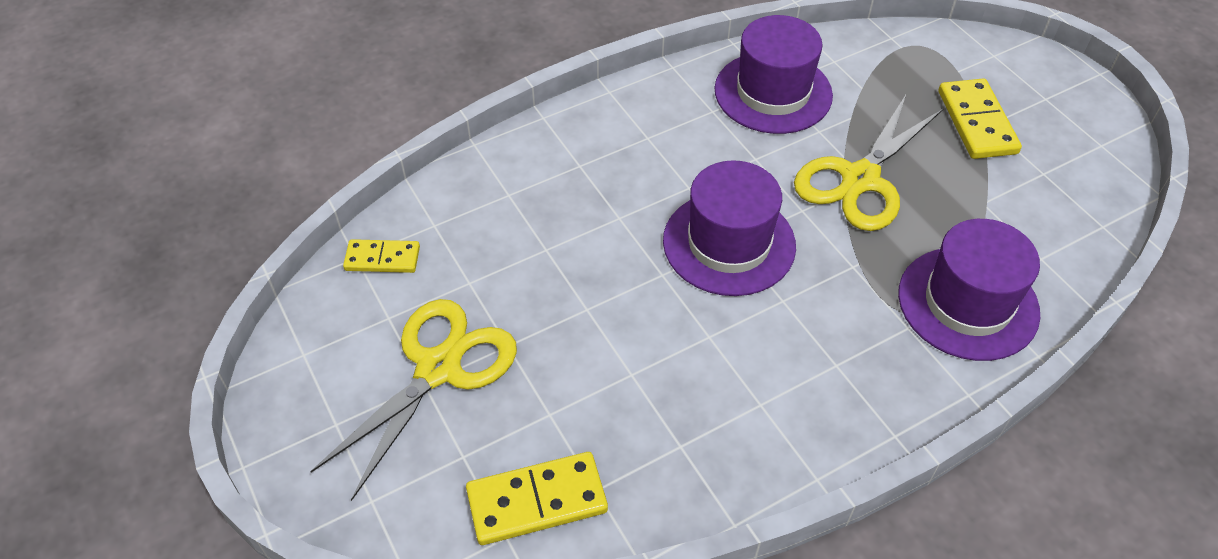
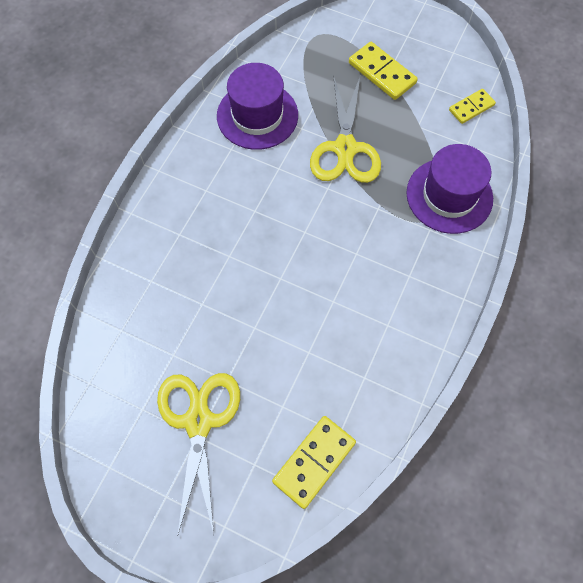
camera: 35 degrees left, 15 degrees up
yellow domino [343,239,420,273] -> yellow domino moved to [449,89,496,124]
purple hat [663,160,796,296] -> none

